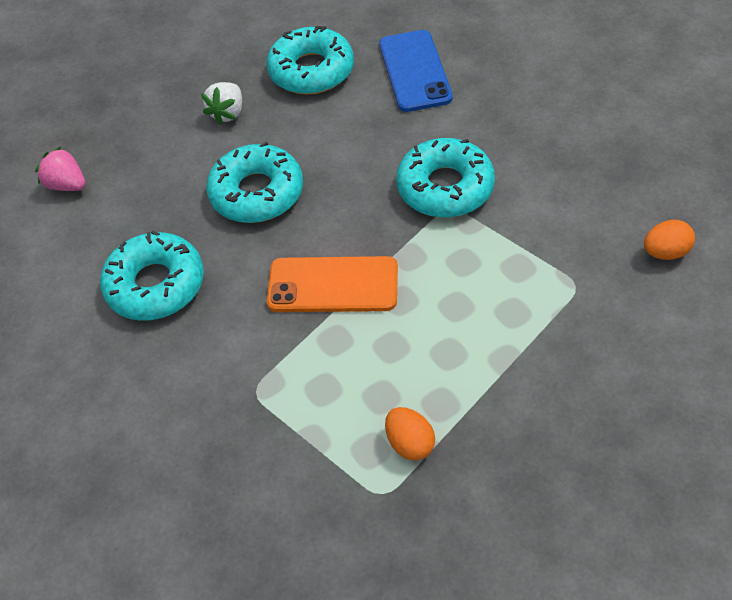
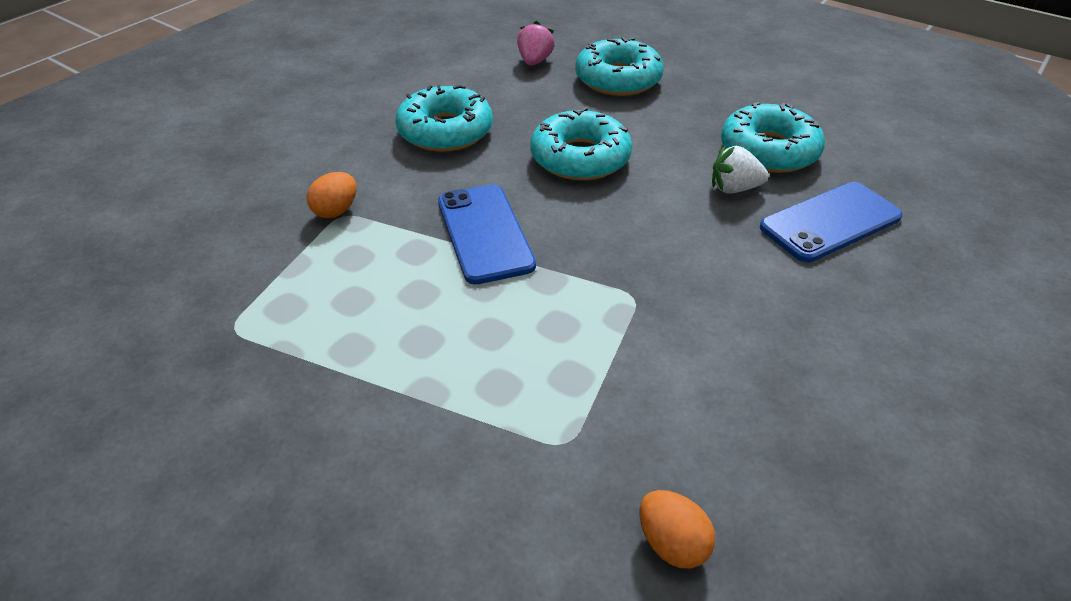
camera: 65 degrees right, 10 degrees down
white strawberry [201,82,242,125] -> white strawberry moved to [712,145,769,194]
orange phone [267,256,398,312] -> blue phone [438,184,536,285]
orange egg [385,407,435,460] -> orange egg moved to [307,172,356,218]
turquoise donut [397,138,495,218] -> turquoise donut moved to [575,37,664,96]

